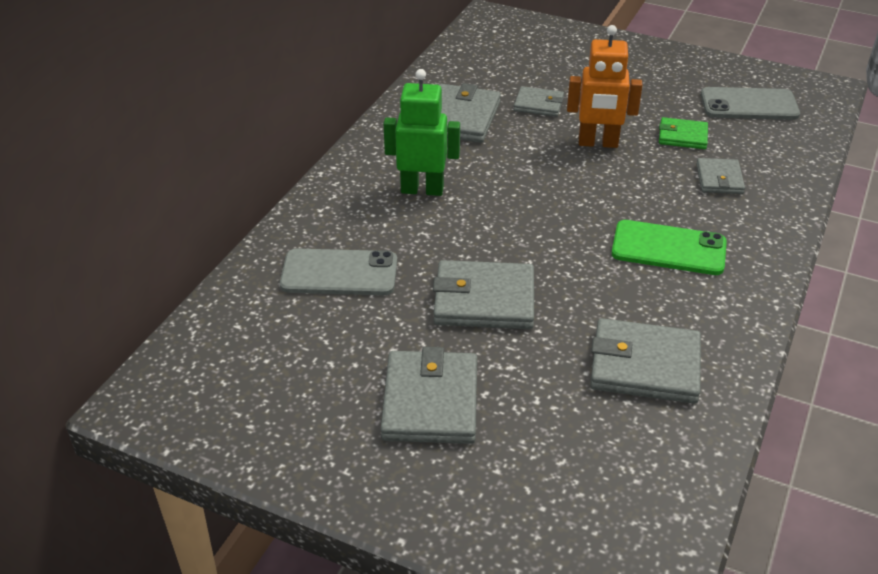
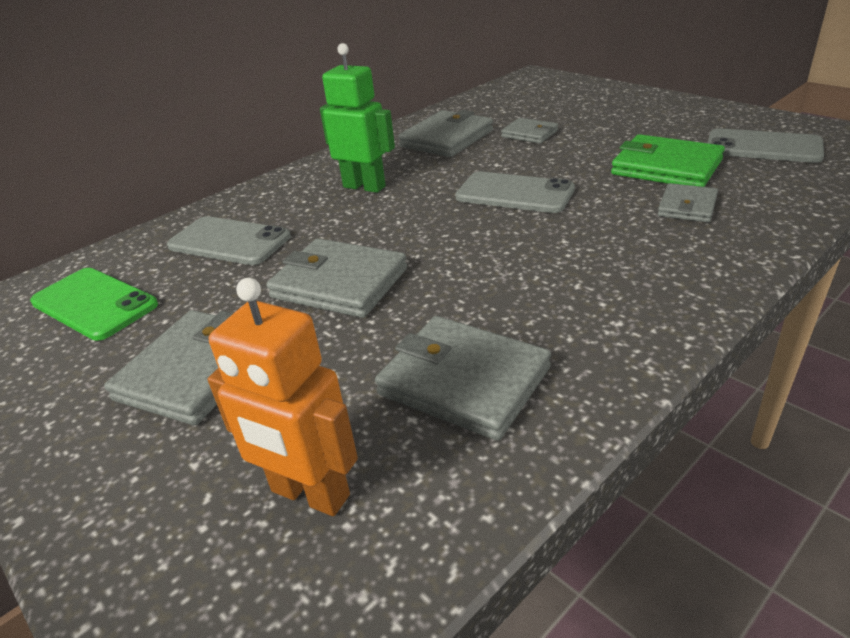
camera: 25 degrees right, 5 degrees down
orange robot [567,25,643,148] -> orange robot moved to [208,278,358,516]
green phone [612,220,727,275] -> green phone moved to [30,268,158,341]
green wallet [659,117,708,149] -> green wallet [611,134,725,187], size x1.72
none -> grey phone [456,171,575,213]

